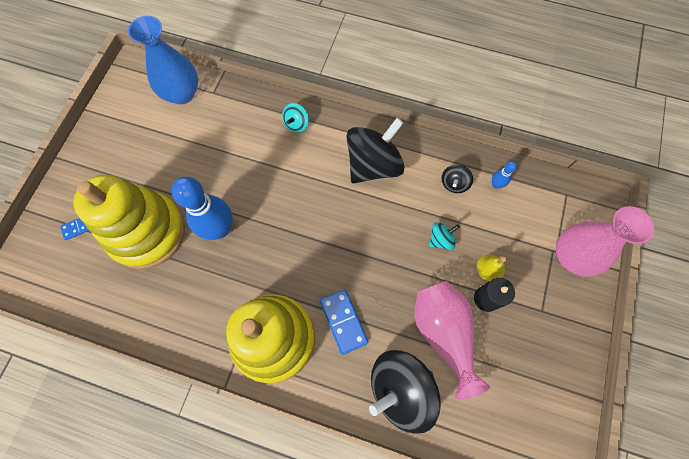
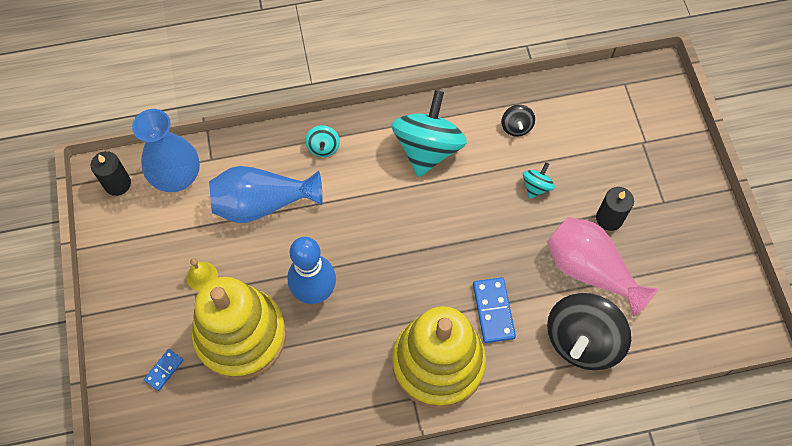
camera: 30 degrees left, 5 degrees down
blue domino [319,289,368,355] -> blue domino turned 45 degrees clockwise [473,277,516,343]
black spinning top [347,118,405,183] -> turquoise spinning top [392,90,467,177]
yellow bell [477,255,507,281] -> yellow bell moved to [187,258,218,291]
blue bowling pin [492,161,517,189] -> none
pink vase [556,206,654,277] -> none
none -> black candle [91,151,131,196]
none -> blue vase [209,166,323,223]

